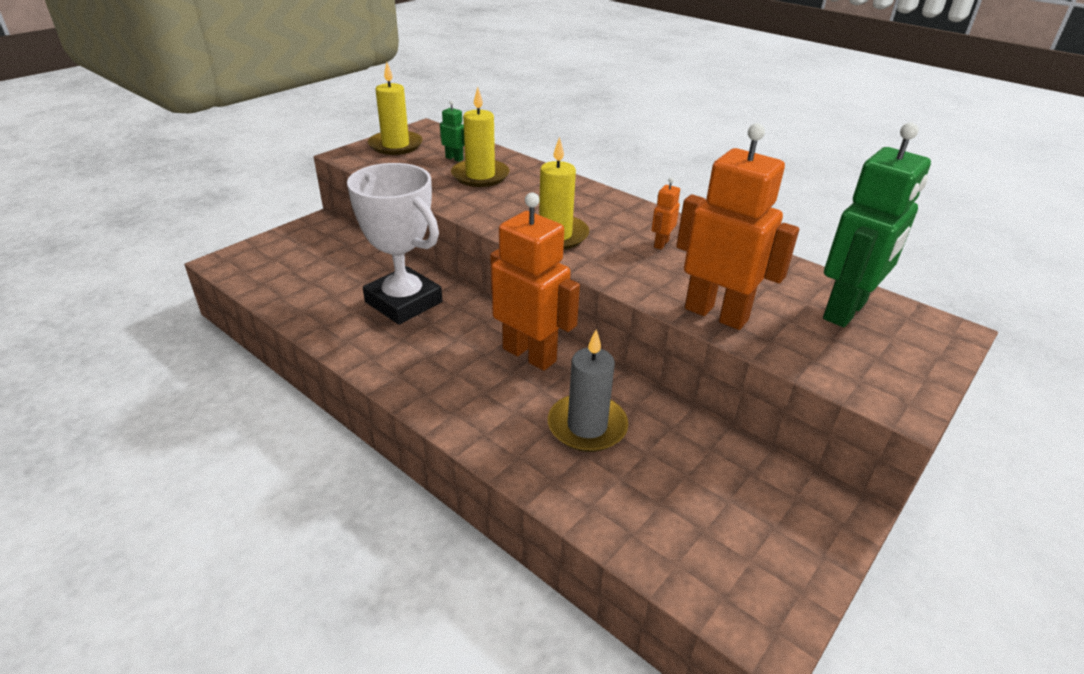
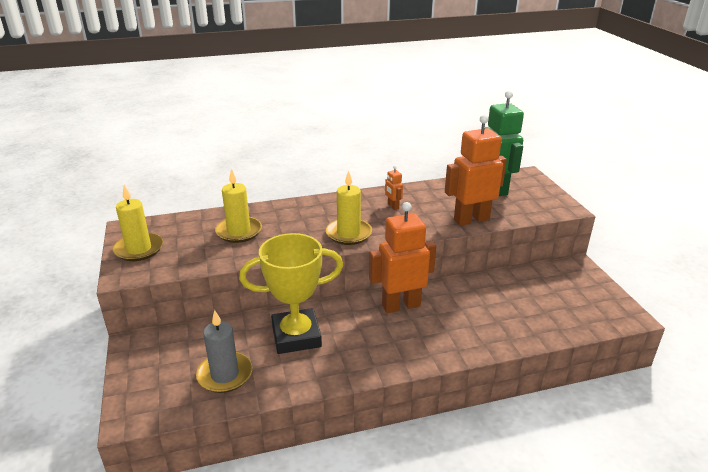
camera: 55 degrees left, 5 degrees down
white trophy [347,163,442,324] -> yellow trophy [239,233,343,354]
green robot [440,100,465,162] -> none
grey candle [548,329,628,452] -> grey candle moved to [196,310,252,393]

